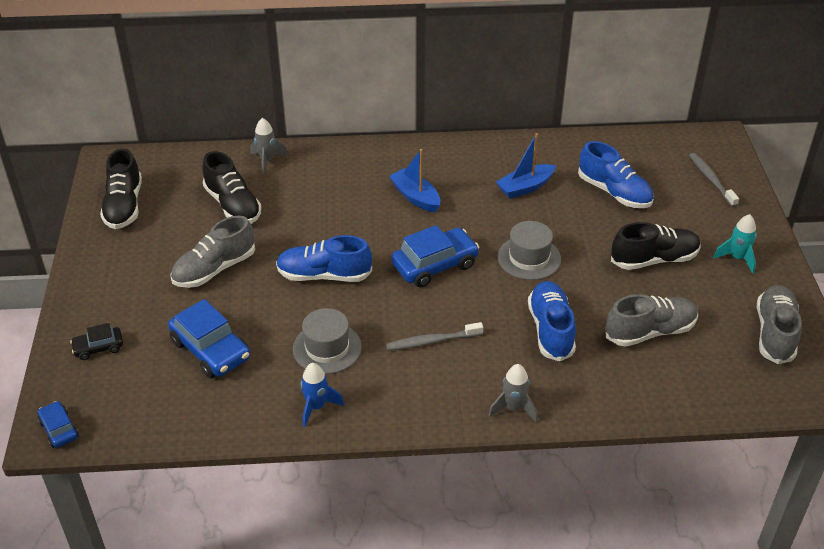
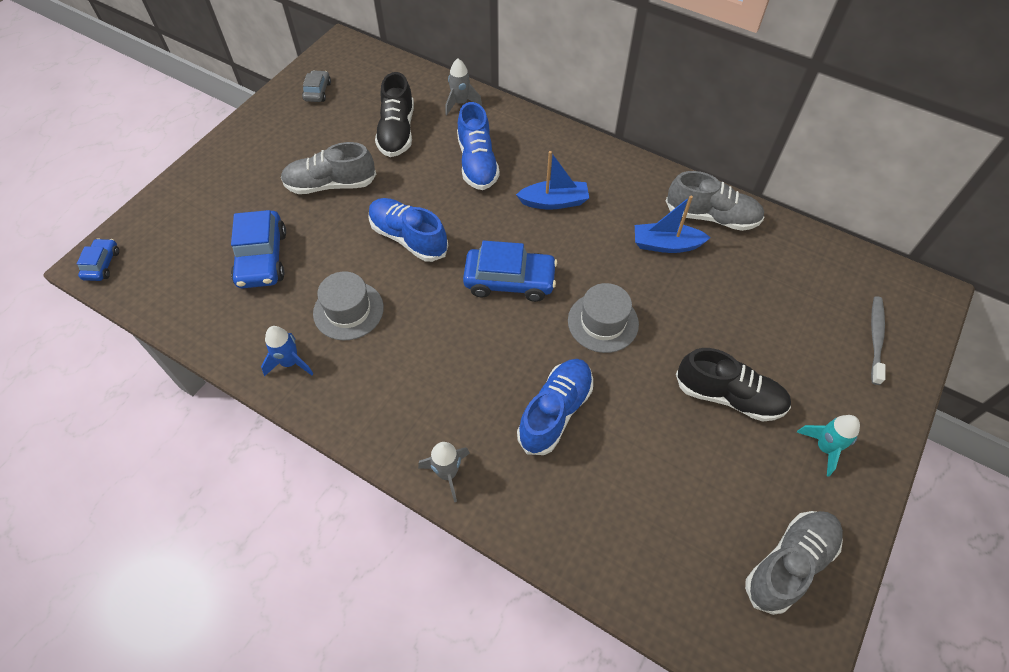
camera: 35 degrees right, 15 degrees up
black car [70,323,123,360] -> none
black shoe [100,149,142,229] -> grey car [302,70,331,102]
grey toothbrush [386,322,483,351] -> none
blue boat [389,149,440,212] -> blue boat turned 90 degrees clockwise [516,151,589,210]
blue shoe [578,141,654,208] -> blue shoe moved to [457,102,500,190]
grey shoe [606,294,698,347] -> grey shoe moved to [666,171,765,231]

